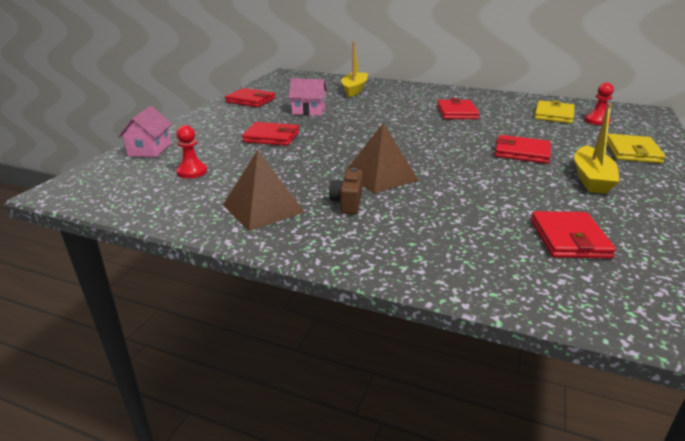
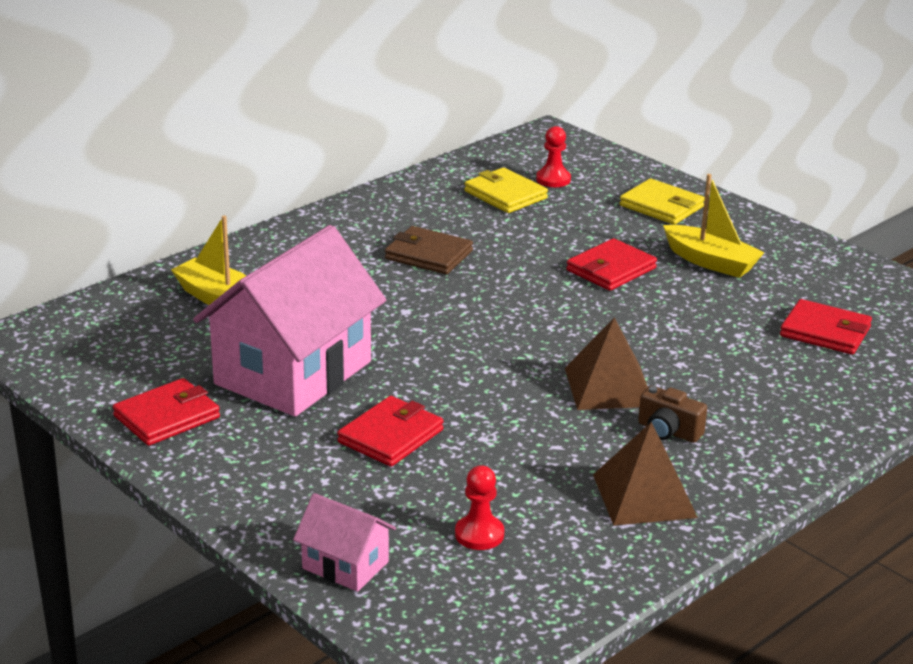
camera: 65 degrees left, 0 degrees up
pink house [288,78,327,116] -> pink house [193,225,386,417], size x2.19
red wallet [437,98,480,119] -> brown wallet [385,226,473,274]

